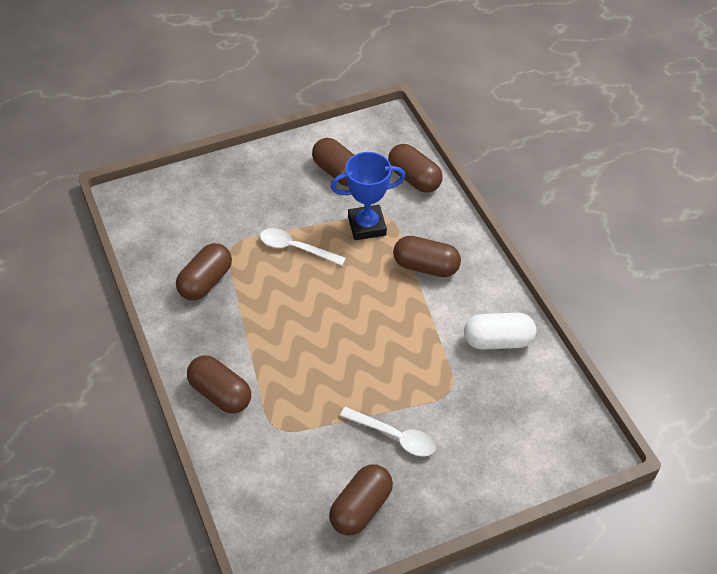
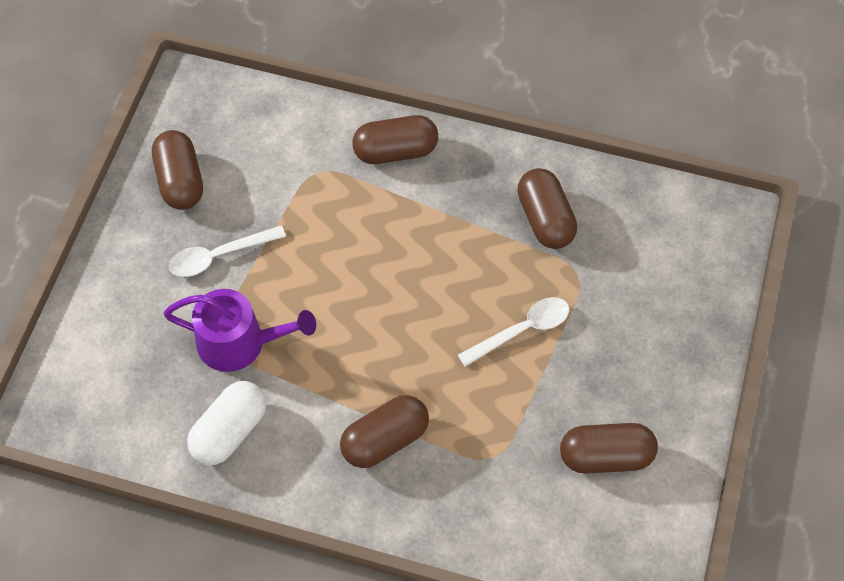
camera: 130 degrees right, 10 degrees up
blue trophy [331,152,406,240] -> none
brown capsule [388,144,442,193] -> none
none -> purple watering can [163,289,316,372]

